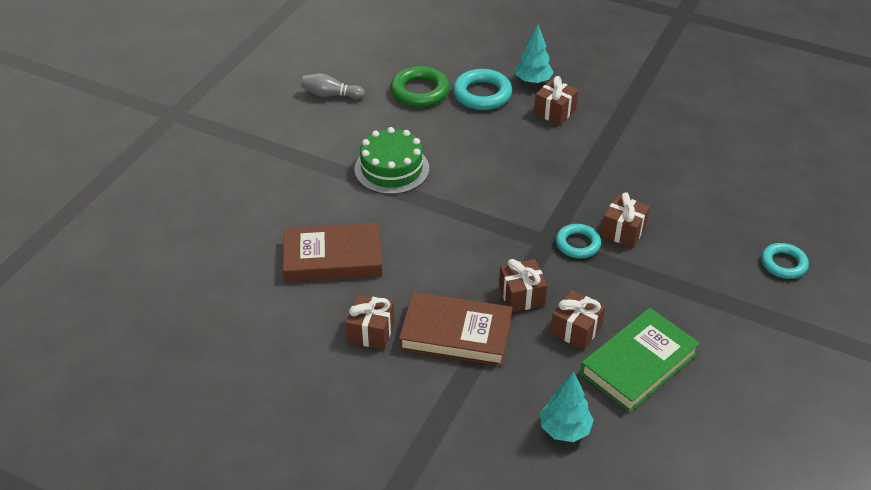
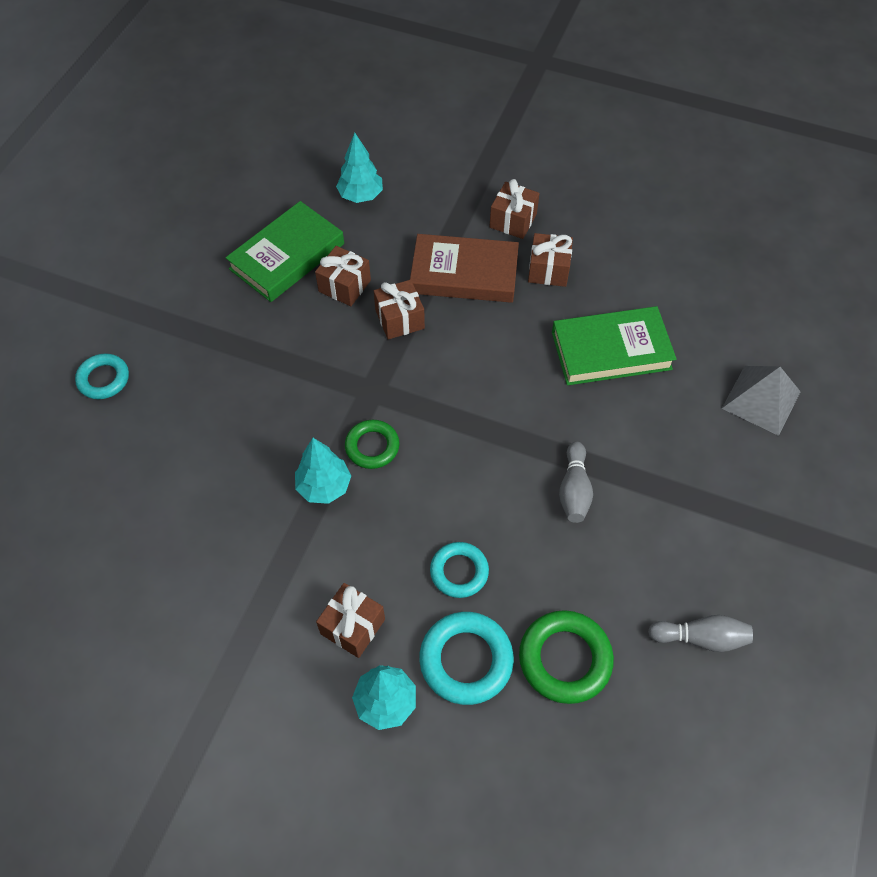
camera: 175 degrees right, 15 degrees up
brown book [283,223,383,282] -> green book [552,306,677,385]
green cake [355,127,429,194] -> grey bowling pin [559,441,593,523]
turquoise ring [556,224,601,258] -> turquoise ring moved to [430,542,489,598]
brown gift [601,192,650,248] -> brown gift moved to [490,179,540,239]
none -> turquoise tree [295,438,351,504]
none -> green ring [345,420,400,469]
none -> grey pyramid [722,366,801,436]

